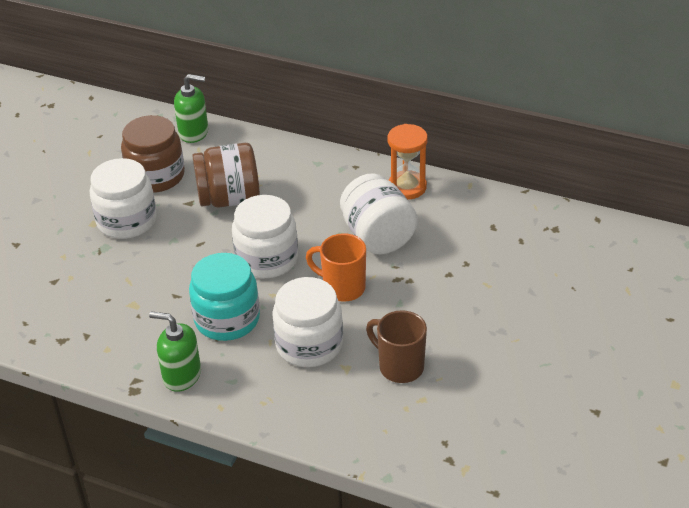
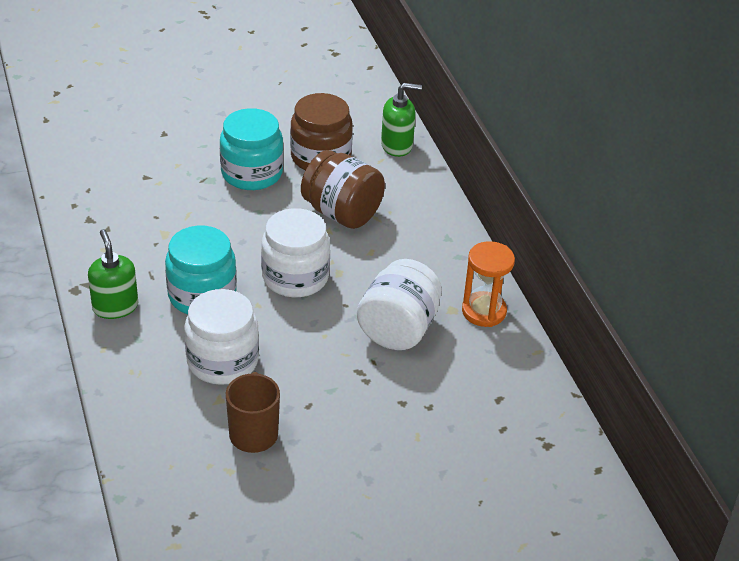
camera: 45 degrees right, 0 degrees up
white jar [90,158,157,239] -> turquoise jar [220,108,283,190]
green soap dispenser [174,74,208,143] -> green soap dispenser turned 60 degrees counterclockwise [381,83,422,157]
orange mug [306,233,366,302] -> none

